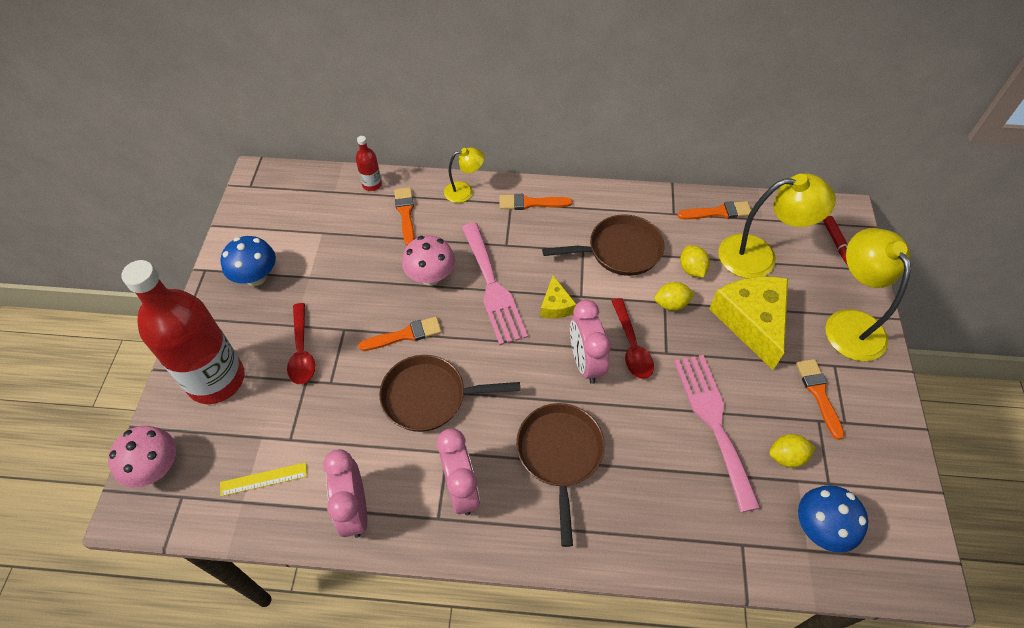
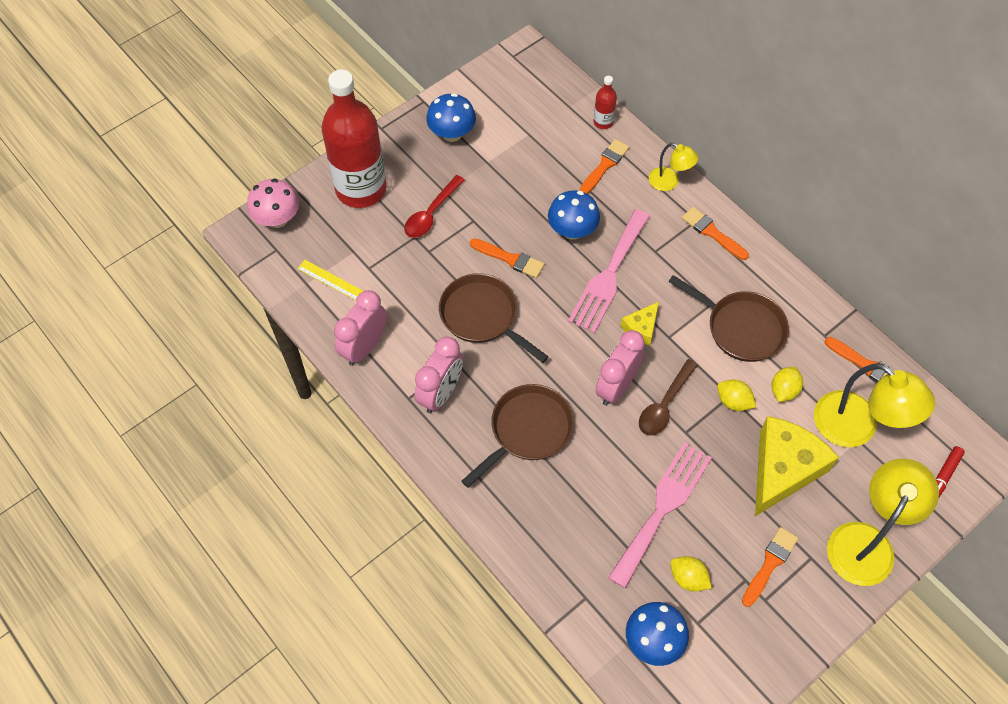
camera: 45 degrees right, 5 degrees up
pink mushroom [402,235,455,286] -> blue mushroom [548,190,600,240]
red spoon [612,298,654,379] -> brown spoon [639,359,698,435]

